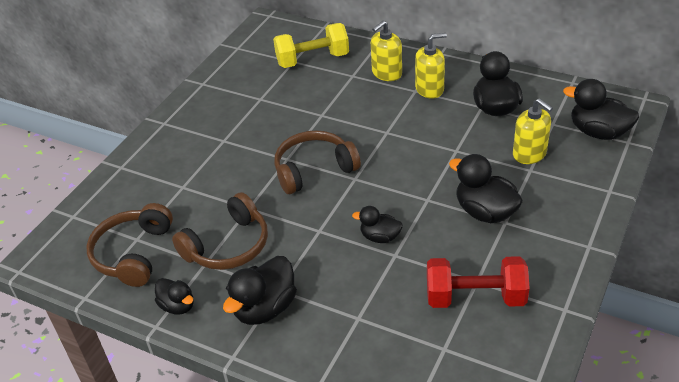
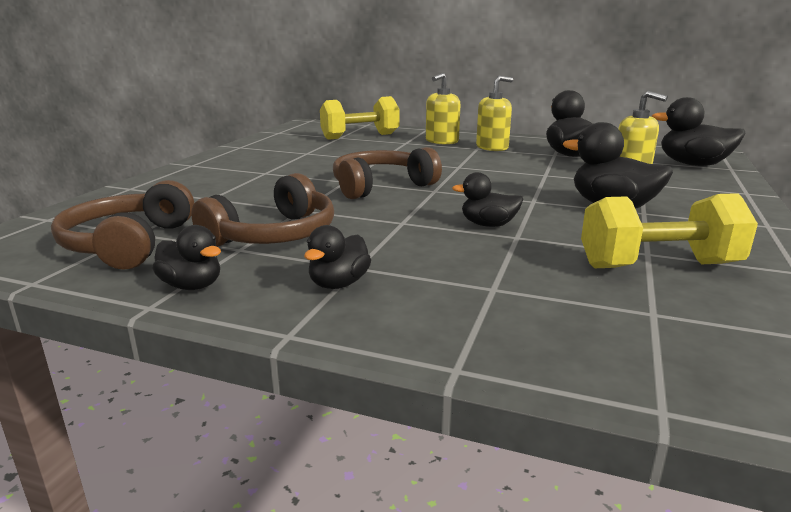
camera: 10 degrees left, 20 degrees down
black duck [223,256,297,325] -> black duck [304,225,371,289], size x0.60
red dumbbell [427,256,530,308] -> yellow dumbbell [581,193,758,268]

